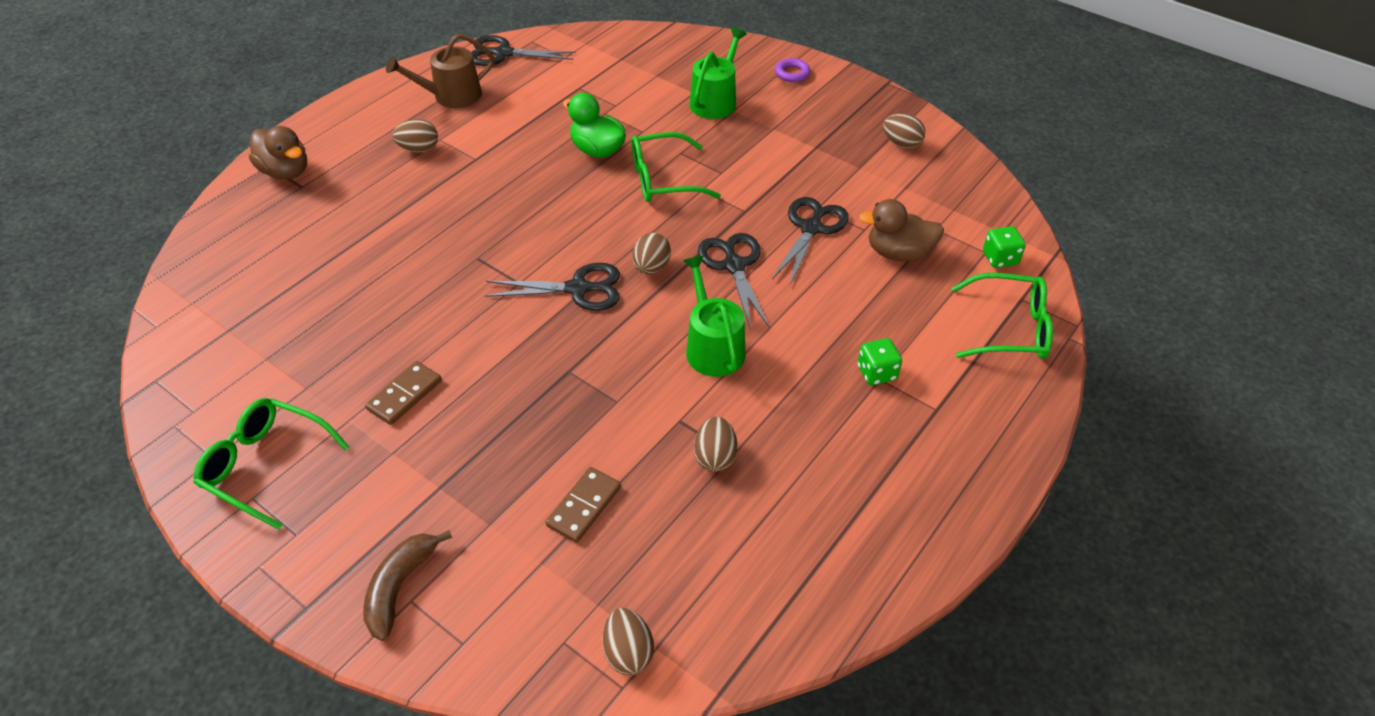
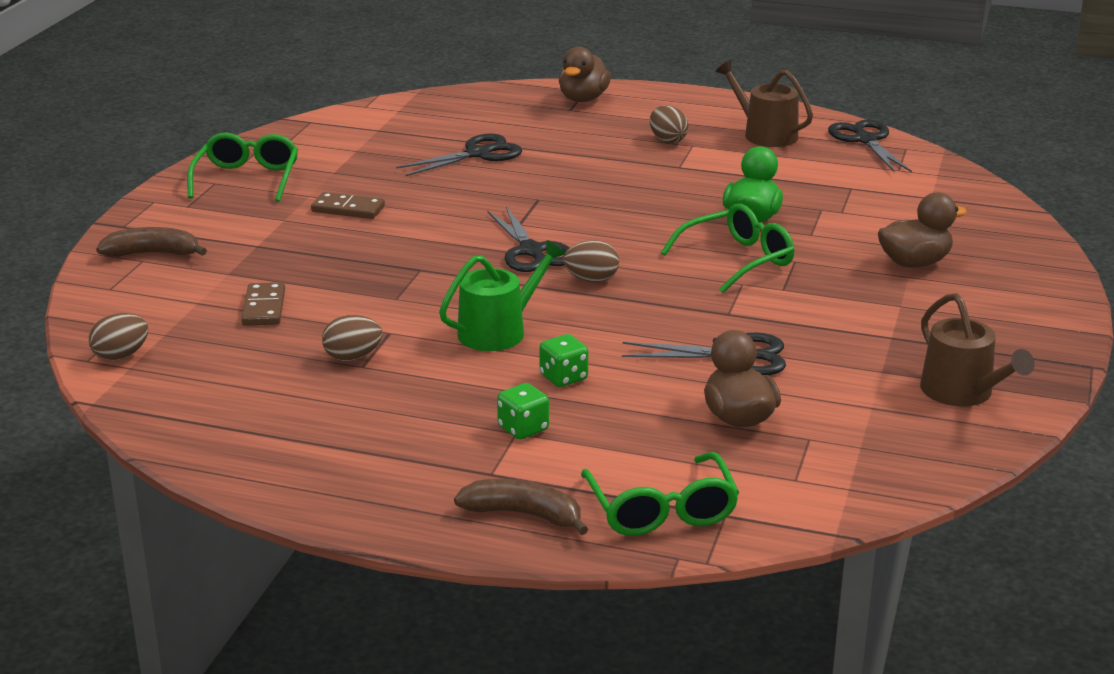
camera: 70 degrees right, 20 degrees down
brown domino [546,467,621,543] -> brown domino turned 75 degrees clockwise [241,282,285,326]
green glasses [631,132,721,202] -> green glasses turned 90 degrees clockwise [661,204,794,293]
green watering can [690,27,747,119] -> brown duck [878,192,967,267]
black scissors [698,233,770,330] -> black scissors moved to [396,133,522,177]
purple ring [775,58,810,82] -> none
brown egg [883,113,925,149] -> brown watering can [920,293,1034,406]
green dice [983,226,1026,268] -> green dice moved to [539,334,588,387]
none -> brown banana [454,478,588,535]

